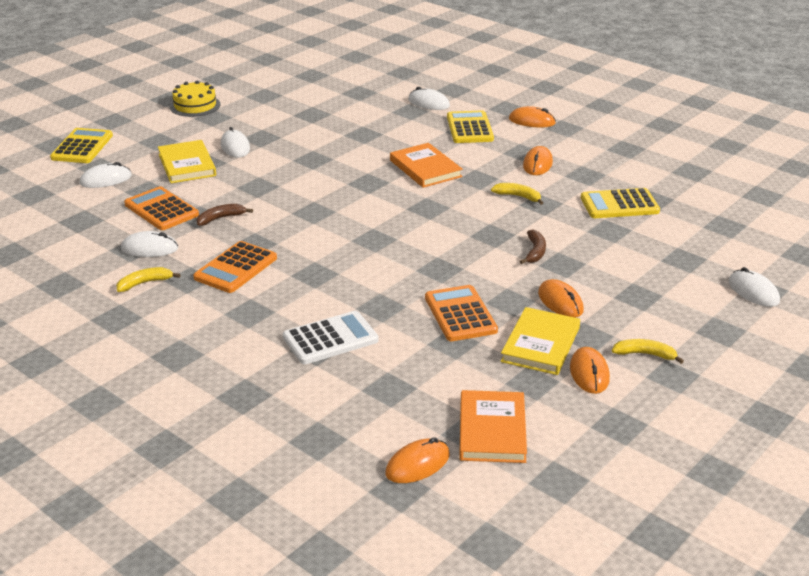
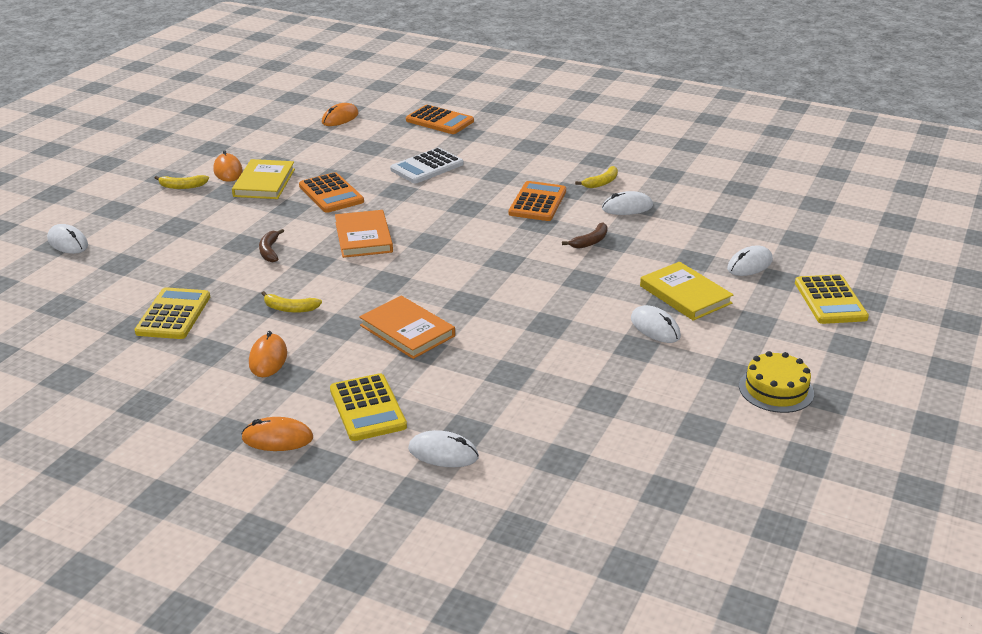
camera: 165 degrees right, 0 degrees up
orange calculator [124,186,199,230] -> orange calculator moved to [406,105,474,134]
orange book [459,390,527,463] -> orange book moved to [335,210,393,258]
orange mouse [538,279,584,317] -> none
yellow calculator [581,188,660,218] -> yellow calculator turned 60 degrees counterclockwise [134,287,210,339]

